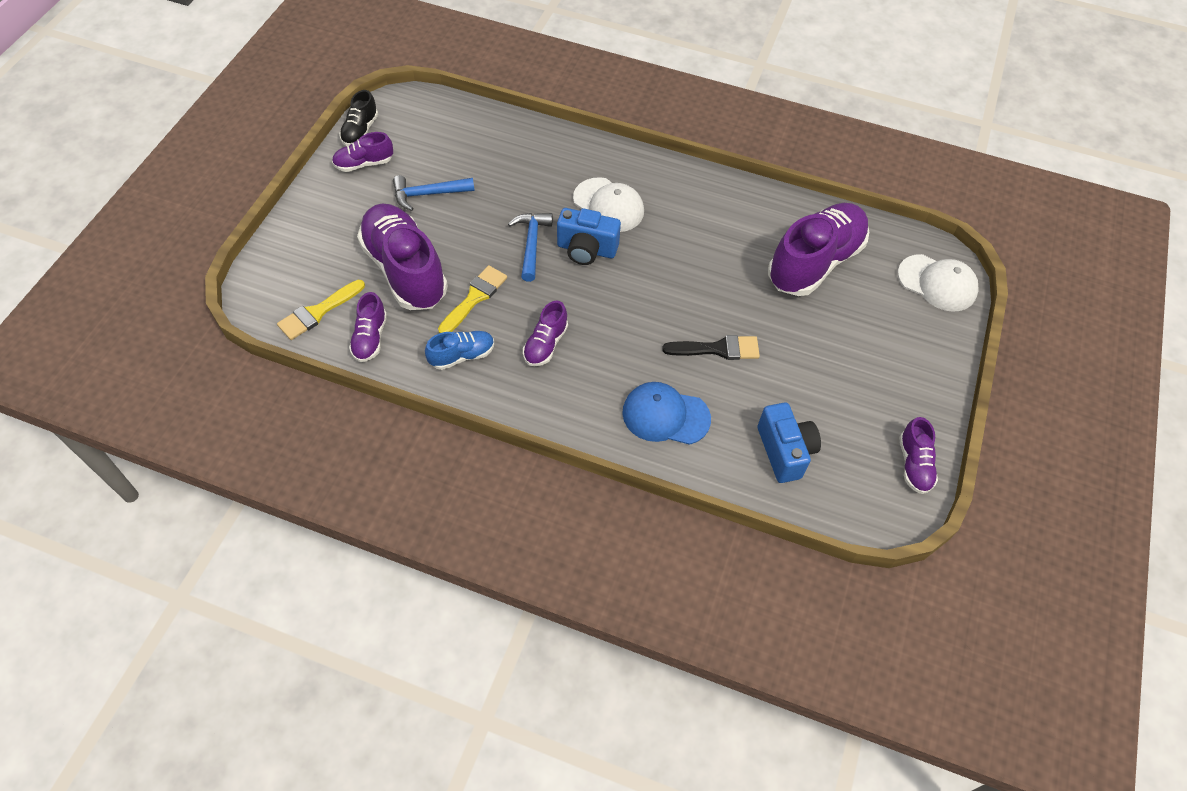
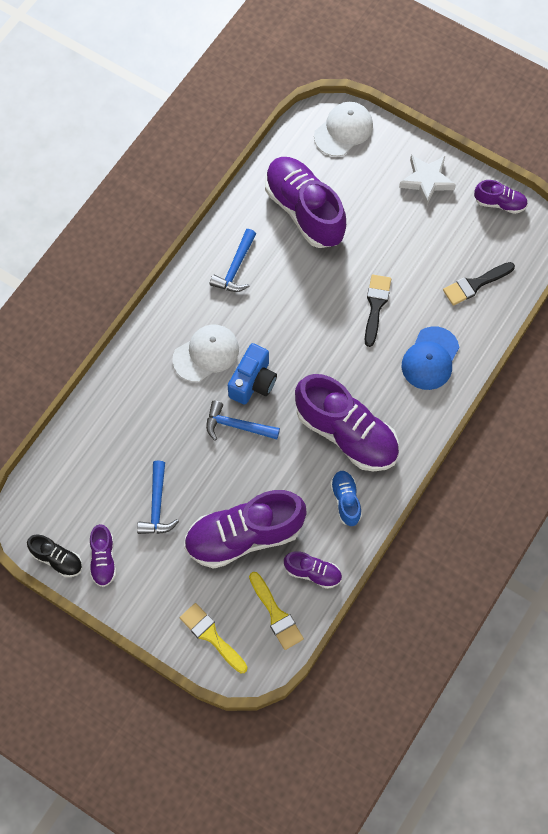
camera: 75 degrees left, 10 degrees up
yellow brush [438,265,507,333] -> yellow brush moved to [180,603,247,673]
purple shoe [523,300,568,366] -> purple shoe [295,374,399,471], size x2.08
blue camera [758,402,821,483] -> black brush [443,262,515,305]
none -> blue hammer [210,229,256,292]
none -> white star [399,155,456,206]

